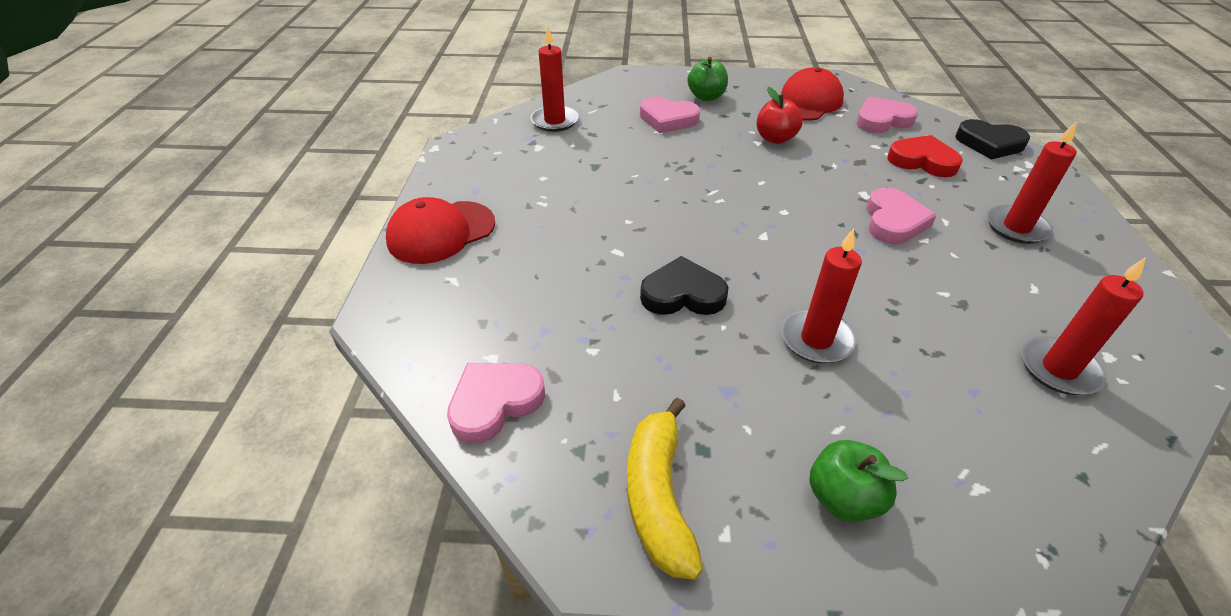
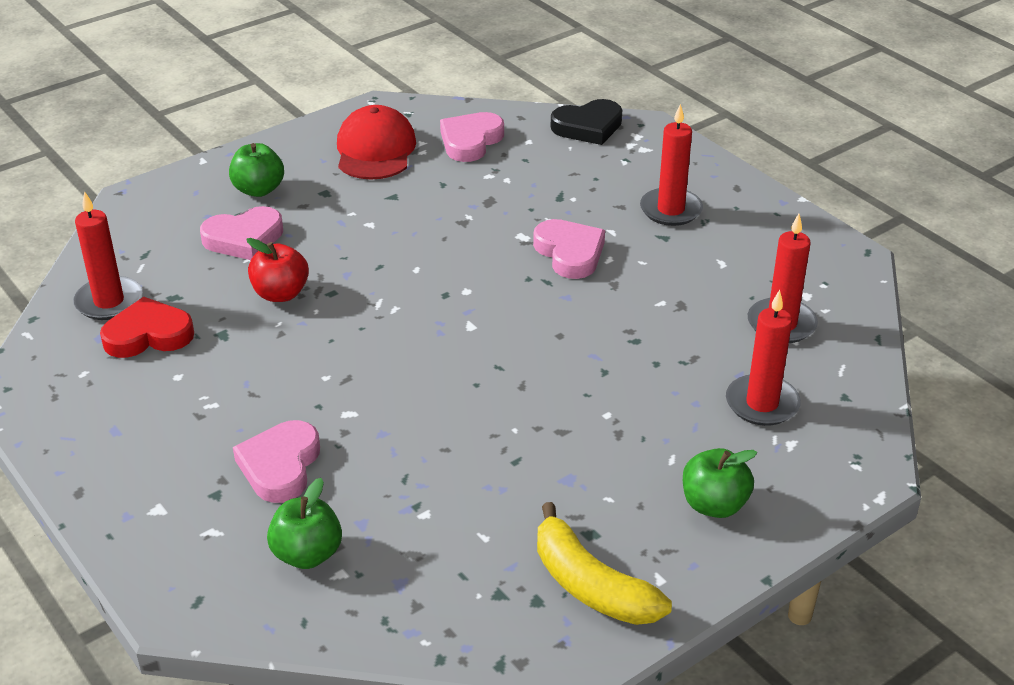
camera: 40 degrees left, 5 degrees down
red cap [386,197,495,264] -> none
pink heart [447,363,545,444] -> pink heart moved to [233,420,320,503]
black heart [640,256,728,315] -> none
red apple [757,87,803,144] -> red apple moved to [247,238,309,302]
red candle [781,228,862,363] -> red candle moved to [726,290,801,426]
red heart [887,135,963,177] -> red heart moved to [100,297,194,358]
none -> green apple [267,478,342,569]

